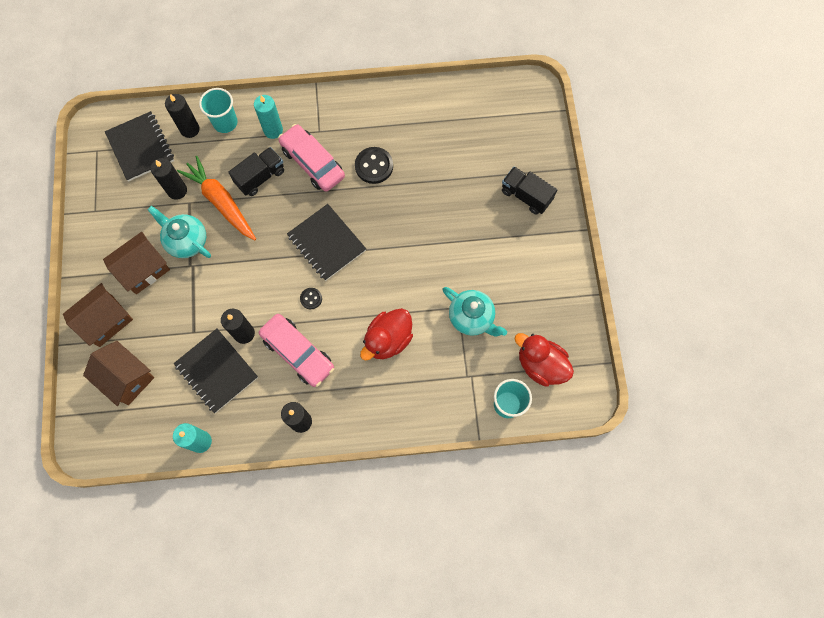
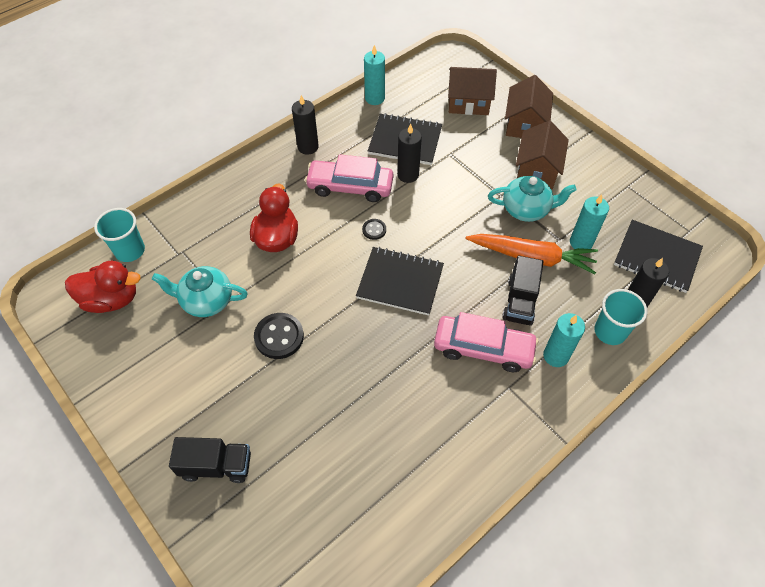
camera: 145 degrees right, 15 degrees down
black candle [151,158,187,200] -> turquoise candle [570,194,609,249]
black button [355,147,393,184] -> black button moved to [254,313,304,359]

